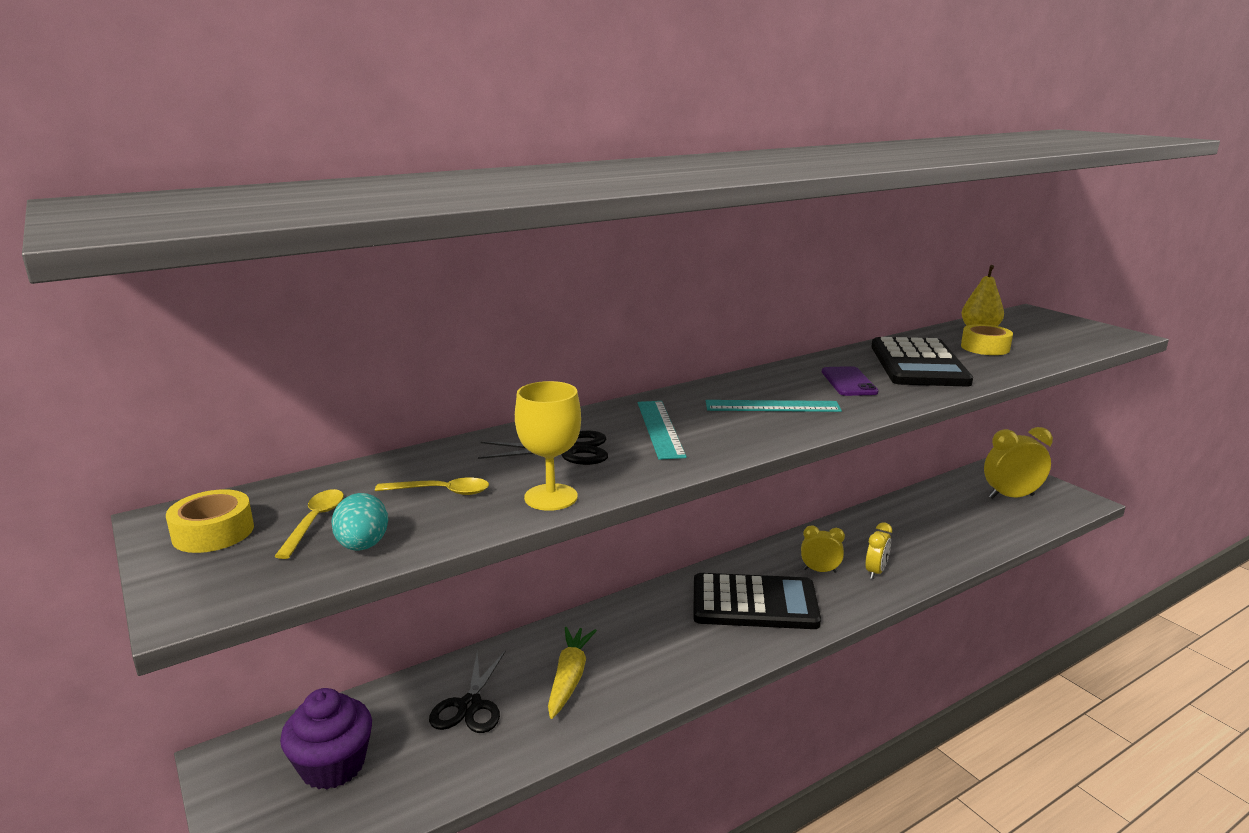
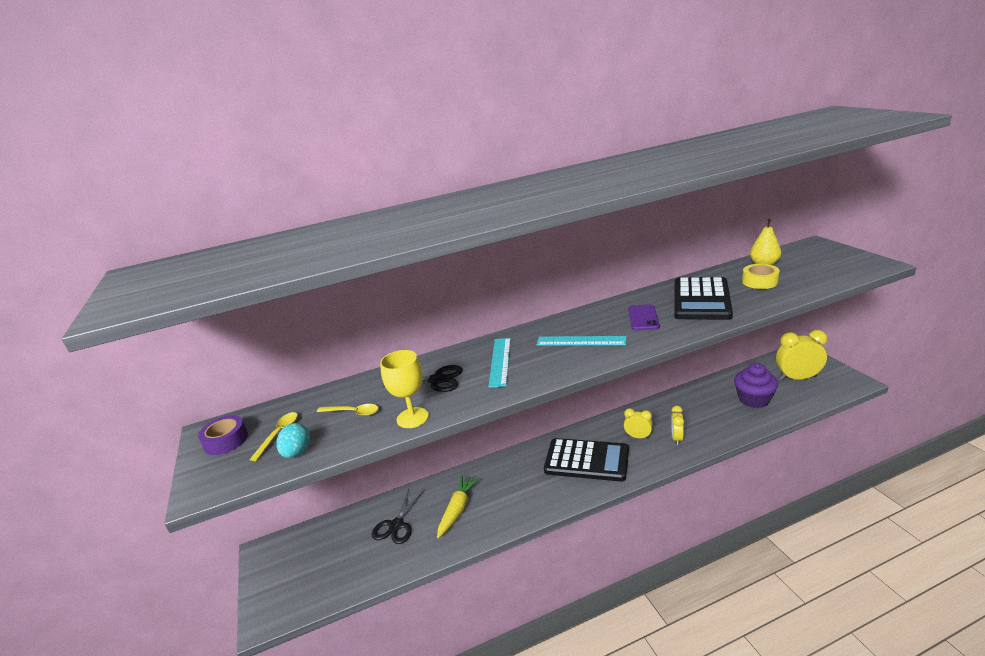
camera: 15 degrees right, 5 degrees up
yellow tape [166,489,254,553] -> purple tape [198,415,248,455]
purple cupcake [280,688,372,790] -> purple cupcake moved to [734,363,778,408]
yellow clock [865,522,892,579] -> yellow clock turned 150 degrees clockwise [671,406,684,445]

